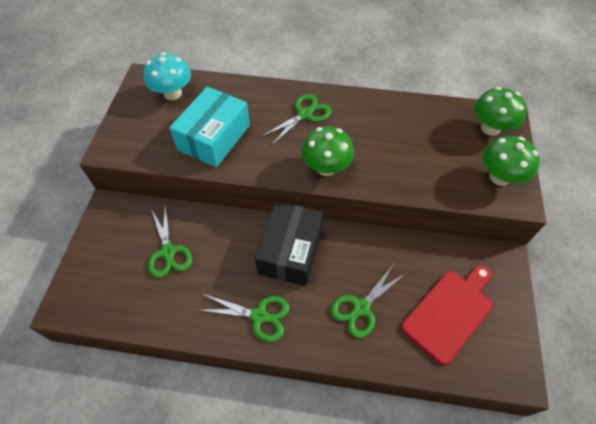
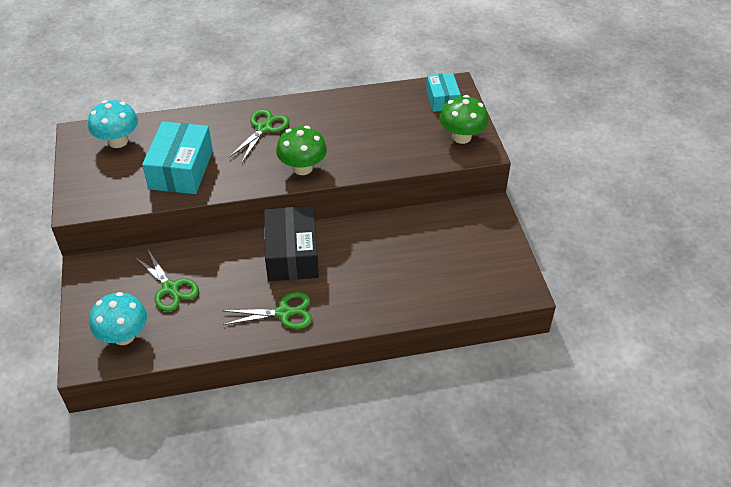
camera: 20 degrees left, 10 degrees down
green scissors [331,265,406,338] -> none
red cutting board [401,265,493,365] -> none
green mushroom [474,87,527,136] -> turquoise box [426,73,461,112]
none -> turquoise mushroom [89,292,147,345]

